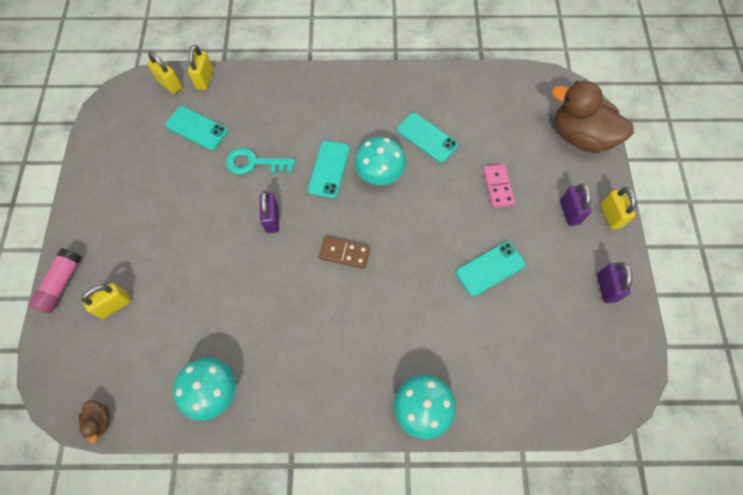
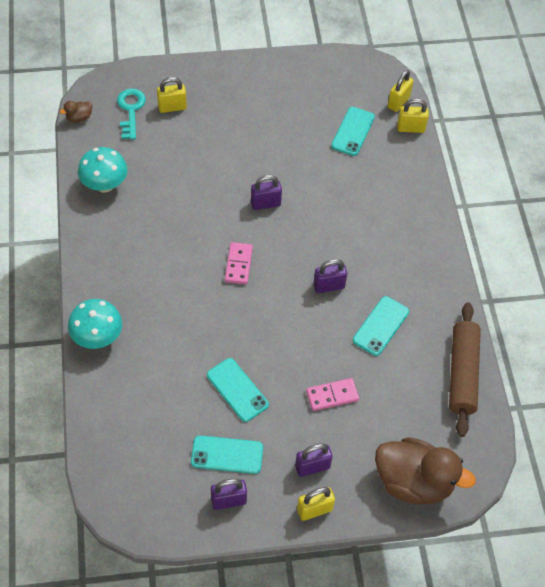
camera: 80 degrees right, 10 degrees down
pink glue stick [29,248,82,313] -> none
yellow padlock [81,283,131,319] -> yellow padlock turned 60 degrees counterclockwise [157,77,187,113]
turquoise key [226,148,295,174] -> turquoise key moved to [117,88,146,140]
turquoise phone [308,140,350,198] -> turquoise phone moved to [191,435,263,474]
brown domino [319,236,370,269] -> pink domino [225,242,253,284]
turquoise mushroom [354,137,406,185] -> purple padlock [313,259,347,293]
brown duck [552,81,634,153] -> brown duck turned 90 degrees clockwise [375,437,476,504]
none -> brown rolling pin [449,302,481,437]

